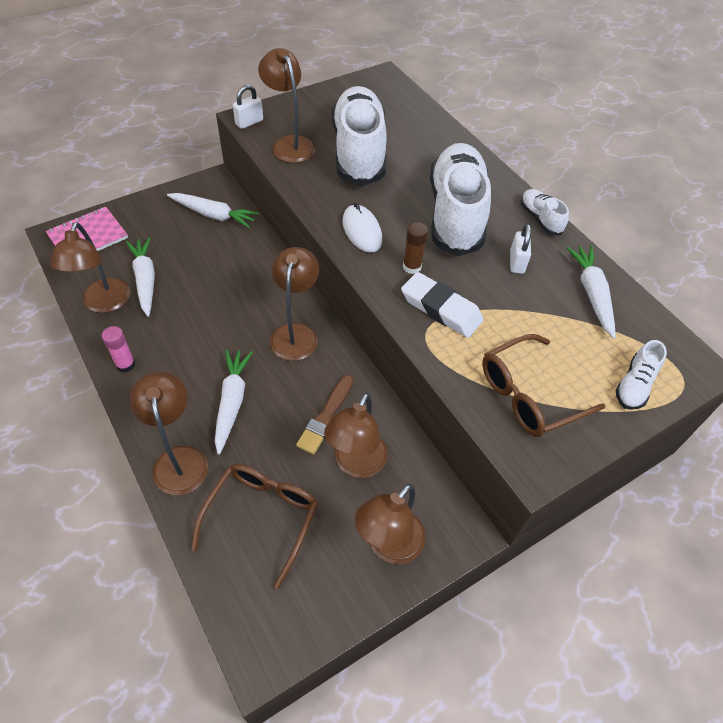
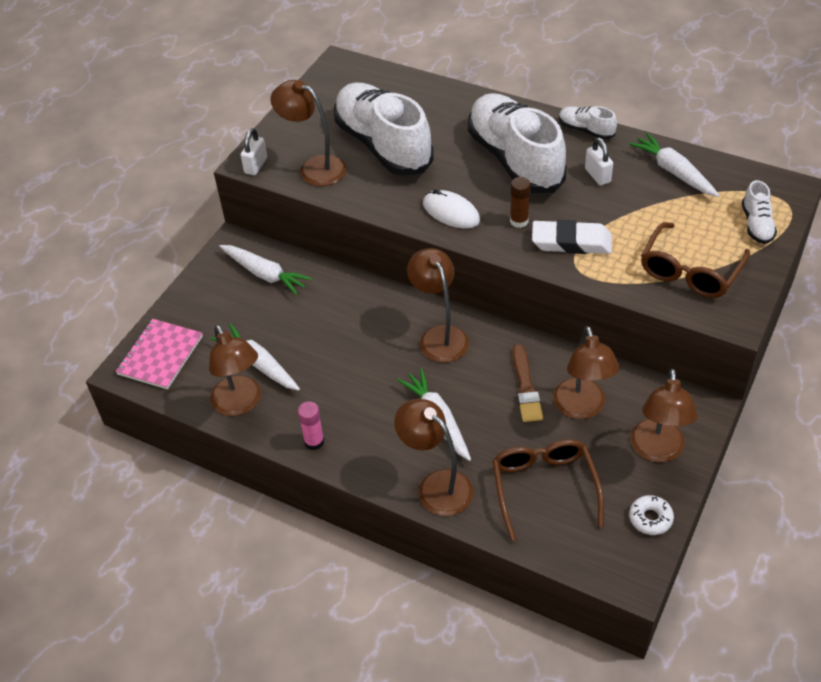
camera: 25 degrees left, 5 degrees down
white carrot [167,193,259,228] -> white carrot turned 45 degrees clockwise [219,245,312,295]
none -> white donut [629,495,674,535]

